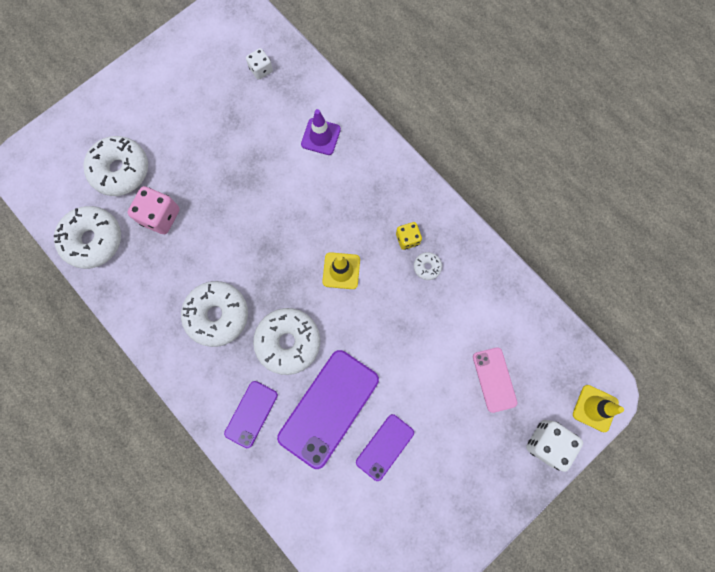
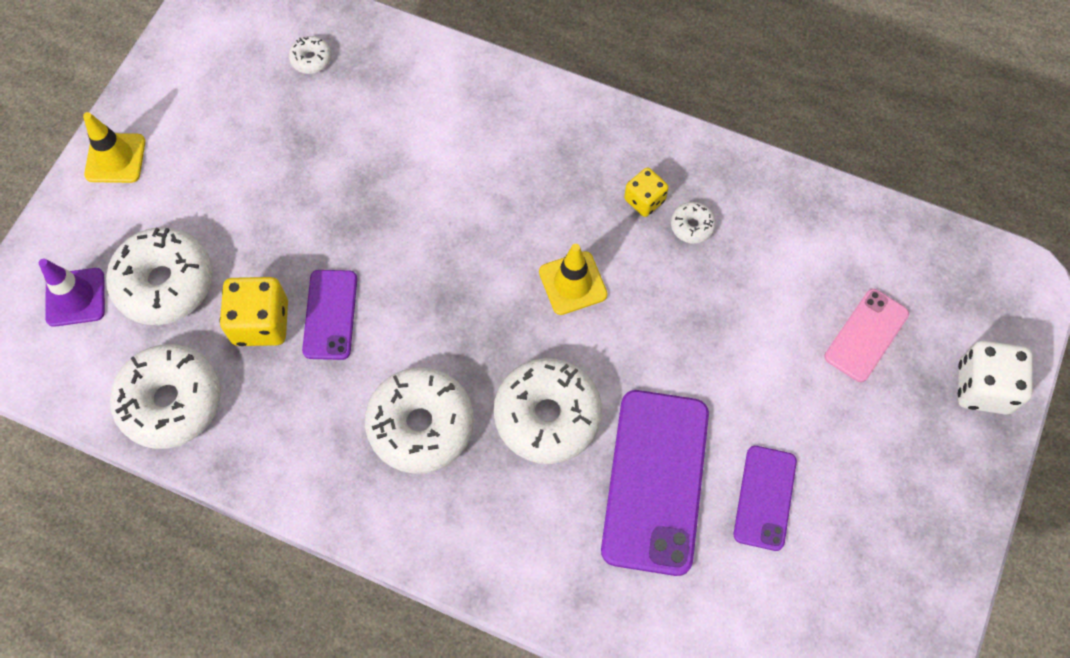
camera: 25 degrees left, 10 degrees down
pink dice [127,186,180,234] -> yellow dice [220,277,288,346]
purple phone [224,381,278,448] -> purple phone moved to [302,270,357,360]
white dice [246,48,273,80] -> white donut [289,36,331,74]
purple traffic cone [301,109,341,155] -> purple traffic cone moved to [39,259,105,327]
pink phone [473,347,517,413] -> pink phone turned 75 degrees clockwise [824,289,909,382]
yellow traffic cone [573,385,624,432] -> yellow traffic cone moved to [83,112,146,183]

